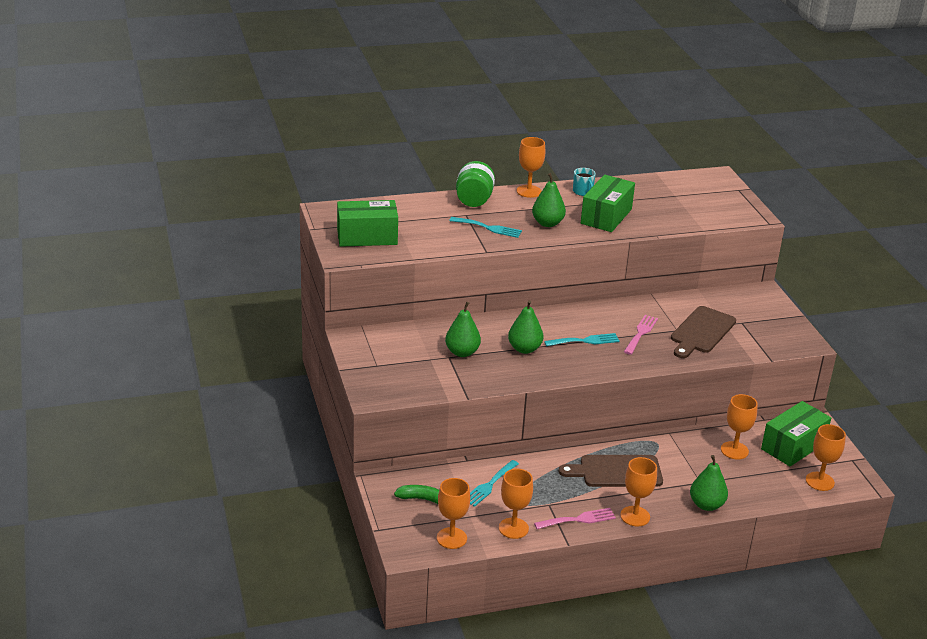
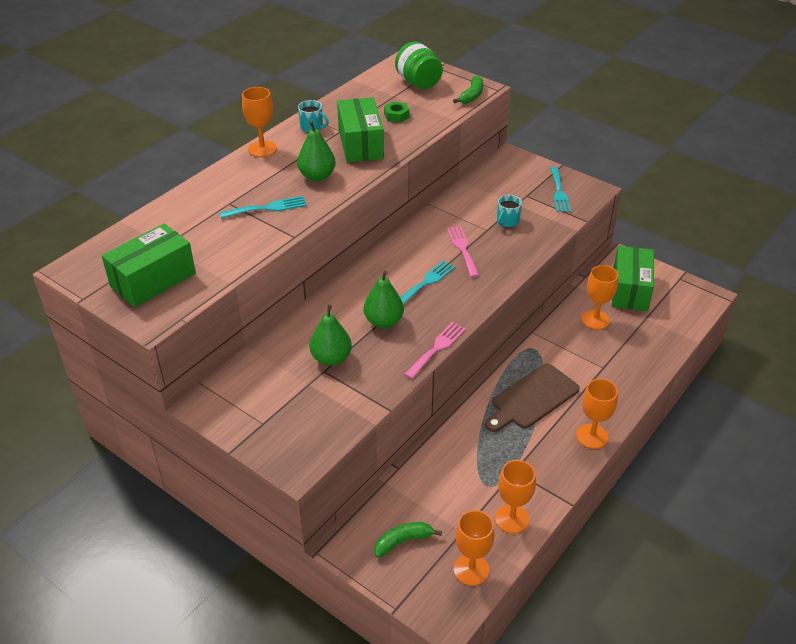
camera: 35 degrees left, 10 degrees up
green jar [456,161,495,207] -> green jar moved to [395,42,443,89]
turquoise fork [470,460,519,507] -> turquoise fork moved to [550,167,571,212]
pink fork [534,508,616,529] -> pink fork moved to [404,322,466,379]
brown cutting board [671,306,736,358] -> turquoise mug [497,195,522,227]
green pear [690,455,728,511] -> none
orange goblet [806,424,846,491] -> none
none -> green nut [384,101,410,123]
none -> green banana [453,75,483,104]

